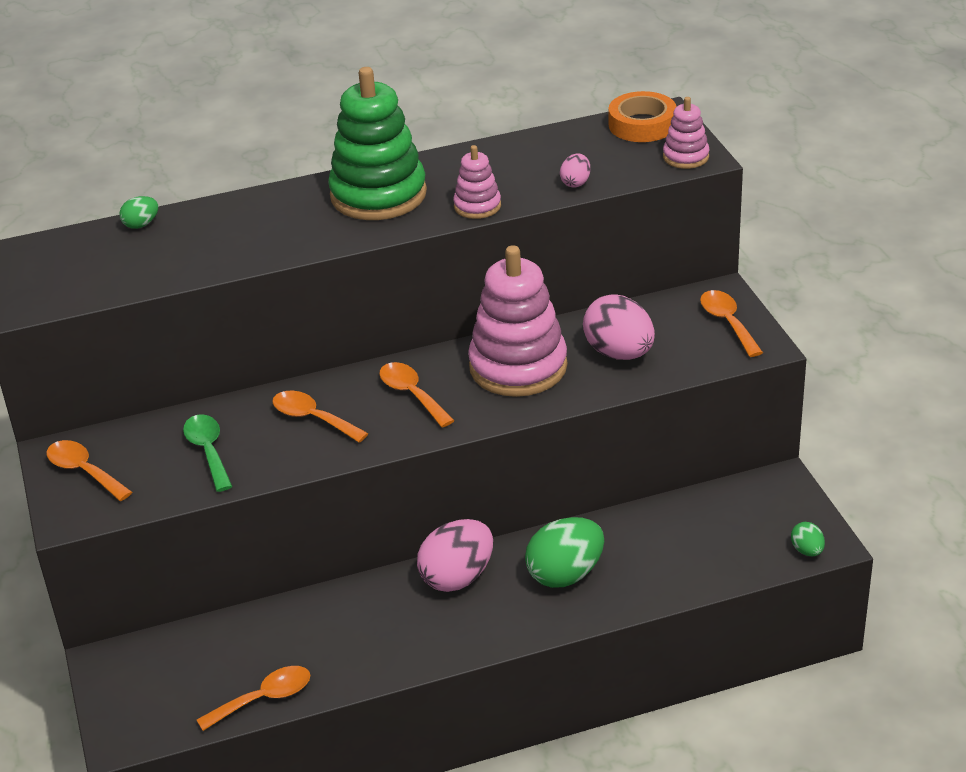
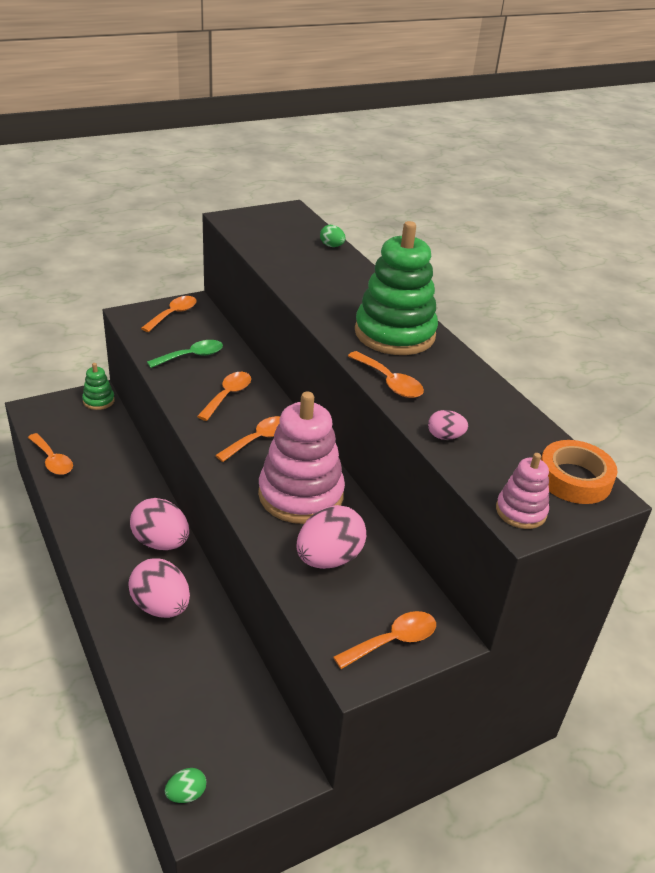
camera: 75 degrees right, 0 degrees up
pink stacking toy [453,145,501,219] -> orange spoon [348,351,424,398]
green egg [525,517,604,588] -> pink egg [128,558,190,618]
none -> green stacking toy [82,363,115,410]

